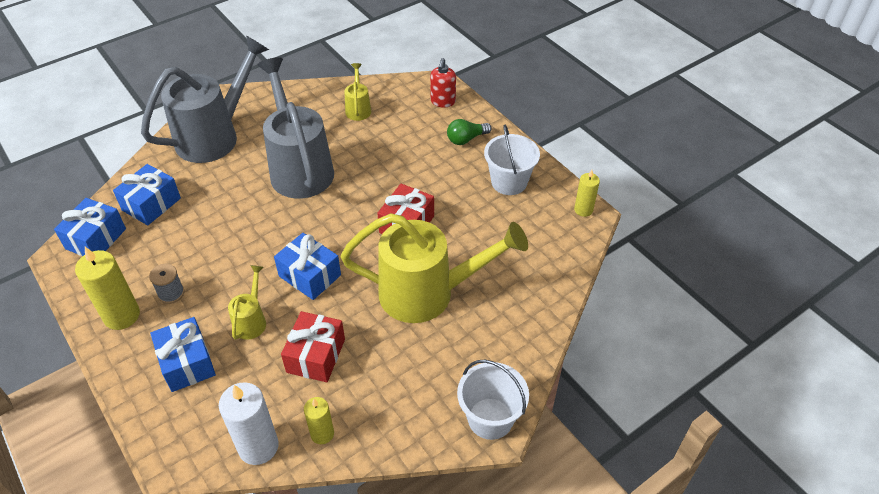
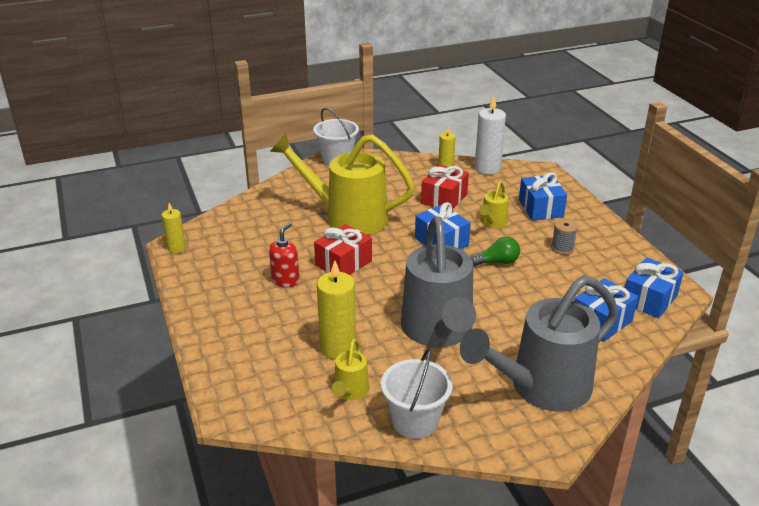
camera: 165 degrees left, 15 degrees down
yellow candle [75,247,140,330] -> yellow candle moved to [317,261,356,359]
red soap dispenser [430,58,456,108] -> red soap dispenser moved to [269,223,299,287]
green light bulb [447,119,492,145] -> green light bulb moved to [470,237,520,266]
white bucket [484,125,540,195] -> white bucket moved to [381,348,453,439]

